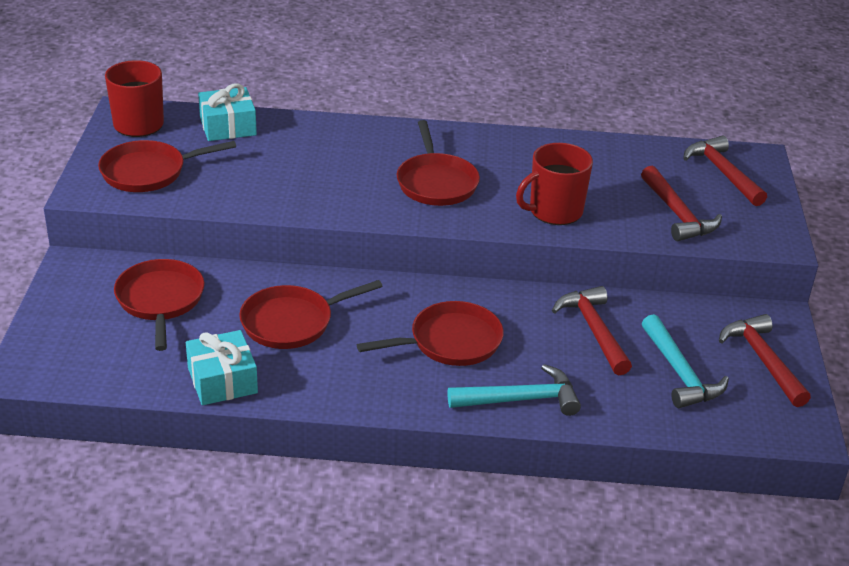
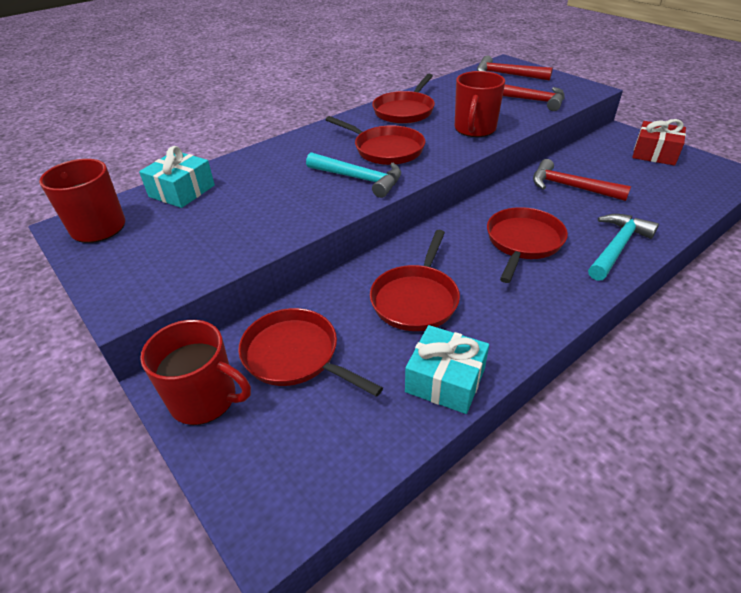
camera: 40 degrees left, 5 degrees up
red pan [98,140,236,192] -> red pan moved to [372,74,435,124]
turquoise hammer [642,314,729,408] -> turquoise hammer moved to [306,152,401,198]
red hammer [719,314,811,407] -> red gift [632,119,686,166]
none -> red mug [140,320,251,425]

